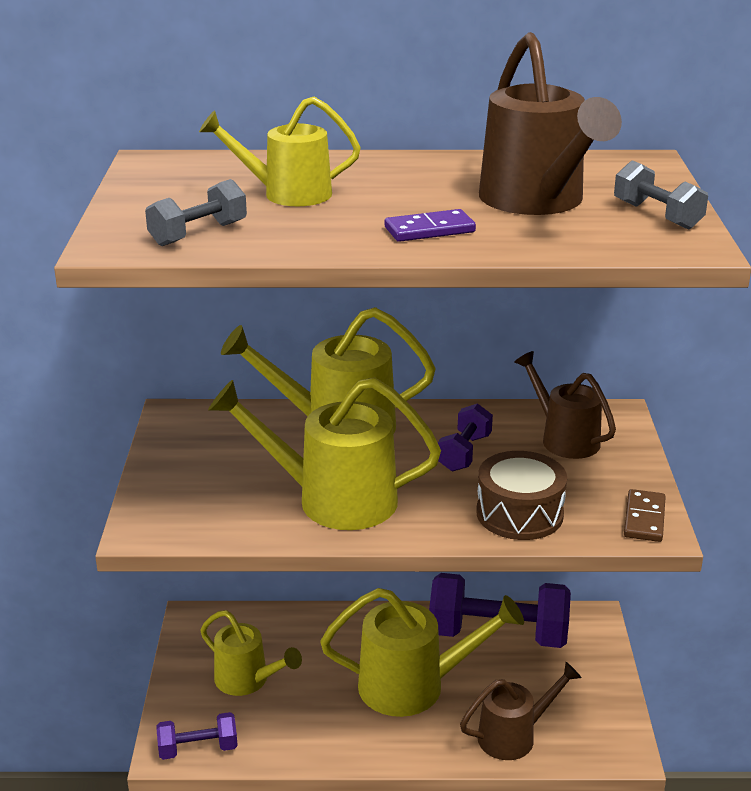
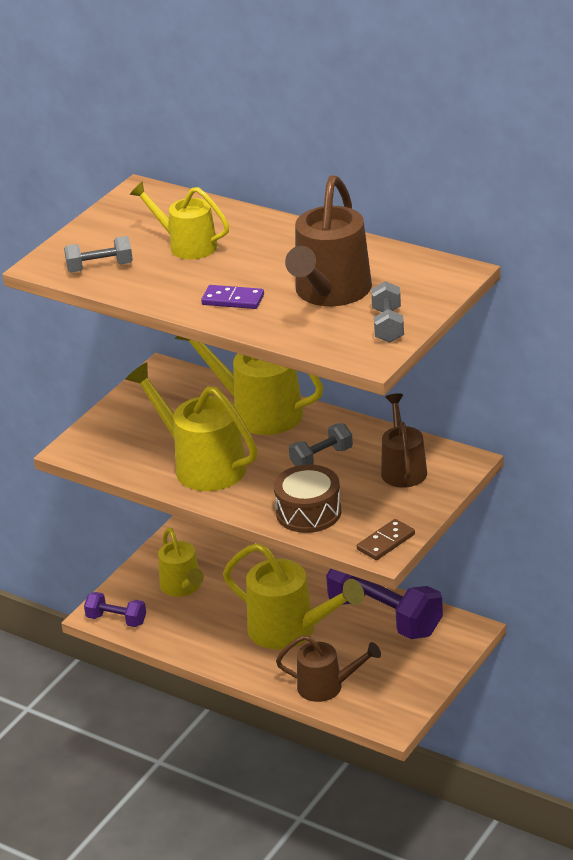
camera: 35 degrees right, 5 degrees up
purple dumbbell [438,403,493,472] -> grey dumbbell [289,423,353,466]

